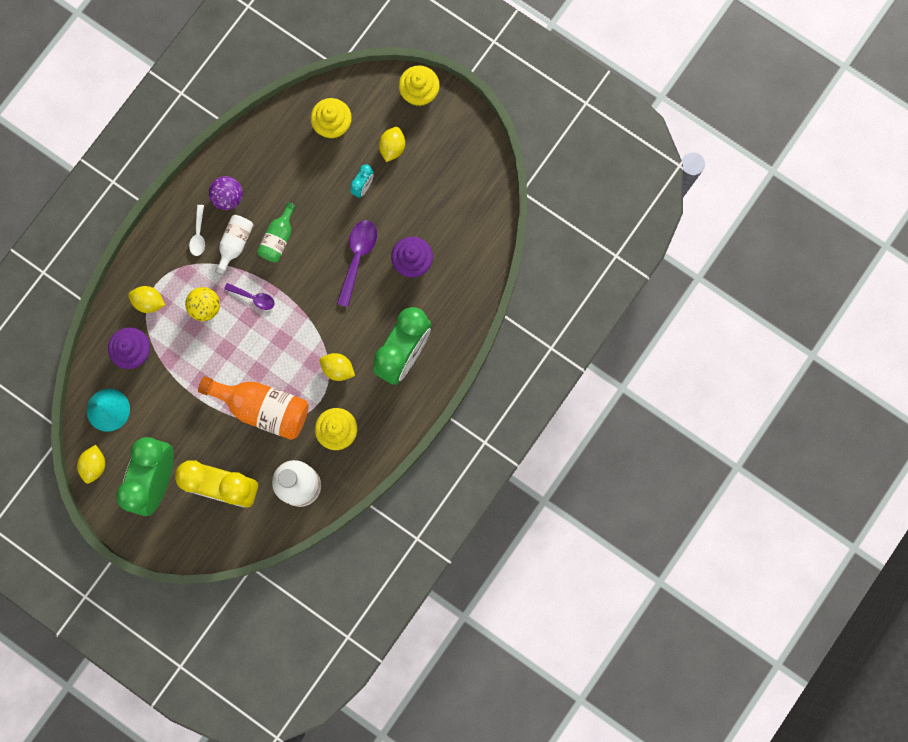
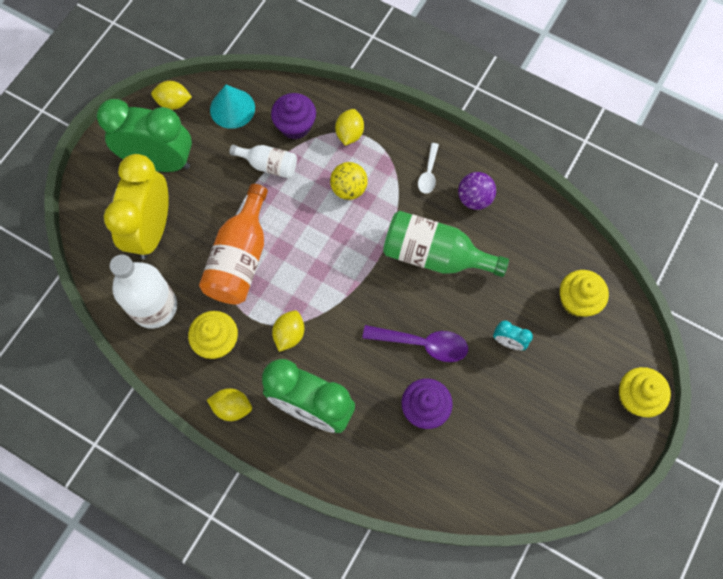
camera: 85 degrees right, 10 degrees down
white spoon [189,205,205,256] -> white spoon turned 75 degrees counterclockwise [418,143,439,194]
white bottle [215,215,253,276] -> white bottle moved to [229,145,297,179]
purple spoon [224,283,275,310] -> none
green bottle [257,202,296,262] -> green bottle [383,211,509,277], size x1.75
yellow lemon [379,127,405,162] -> yellow lemon moved to [207,388,252,421]

